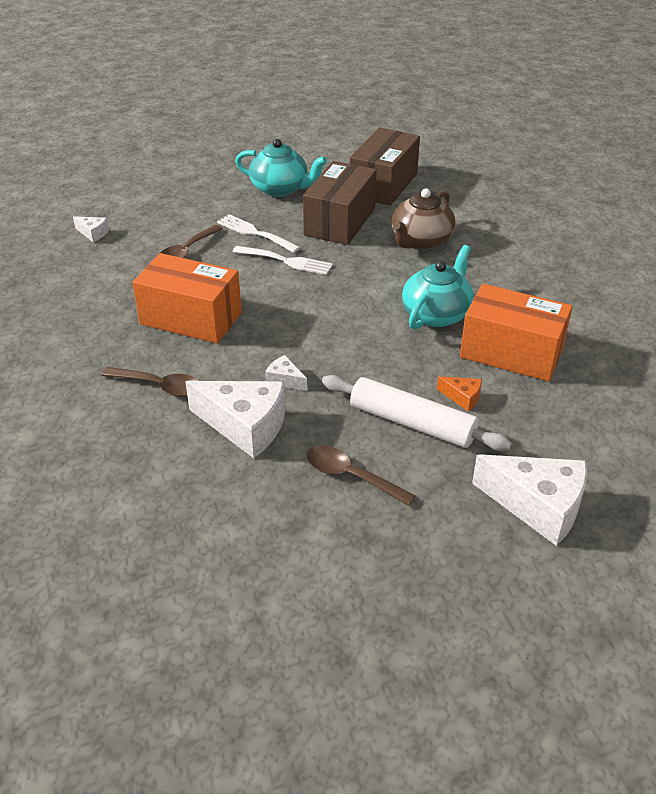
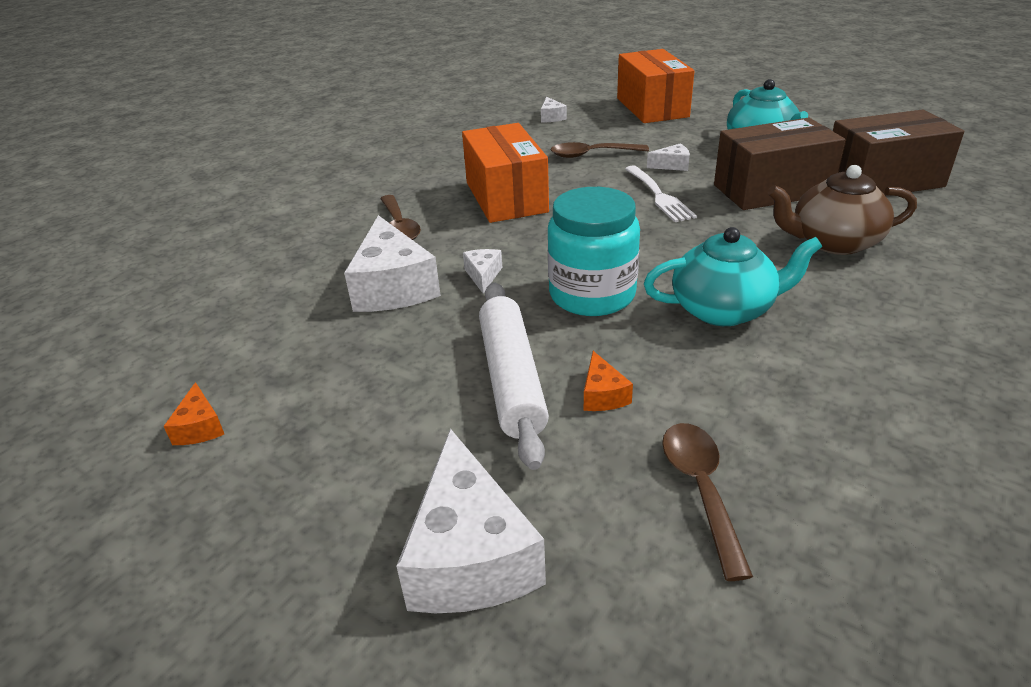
camera: 55 degrees right, 5 degrees down
white fork [217,214,300,253] -> white cheese [647,144,690,171]
brown spoon [306,445,416,506] -> brown spoon moved to [662,423,753,581]
orange box [460,284,573,382] -> orange box moved to [617,49,694,123]
none -> orange cheese [164,382,224,445]
none -> turquoise jar [548,187,640,316]

